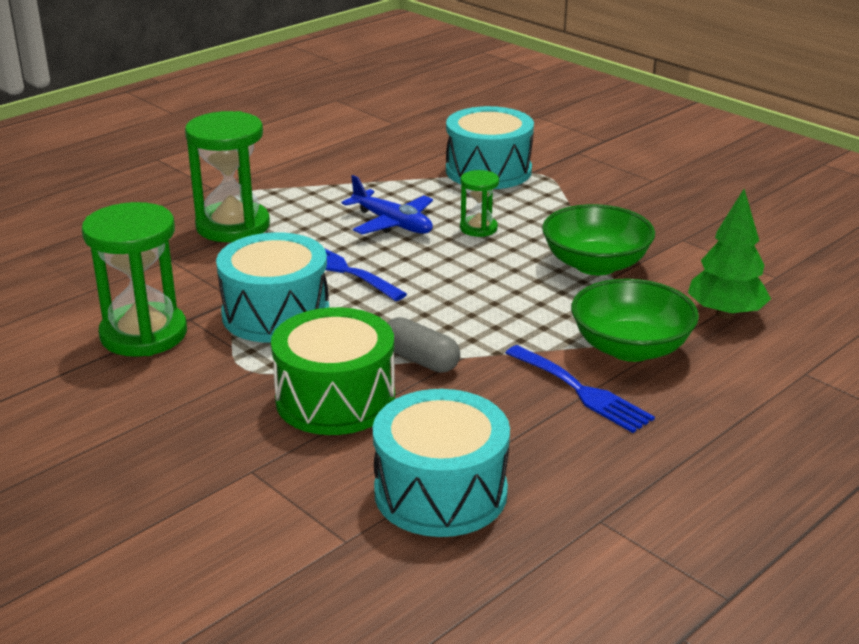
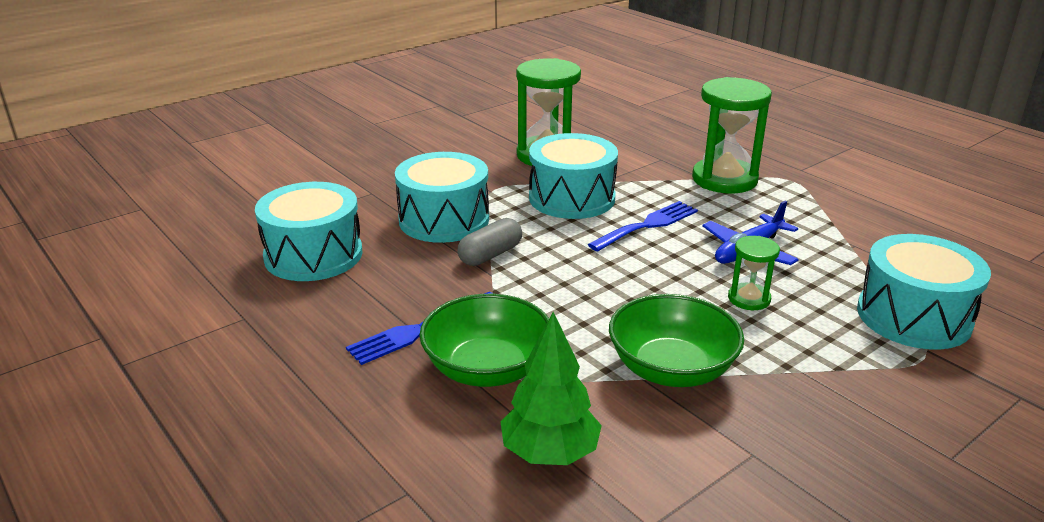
camera: 95 degrees right, 0 degrees up
green drum [271,307,395,435] -> turquoise drum [395,152,489,243]

